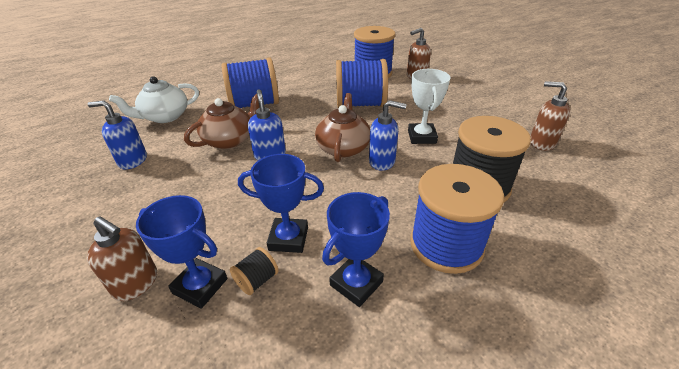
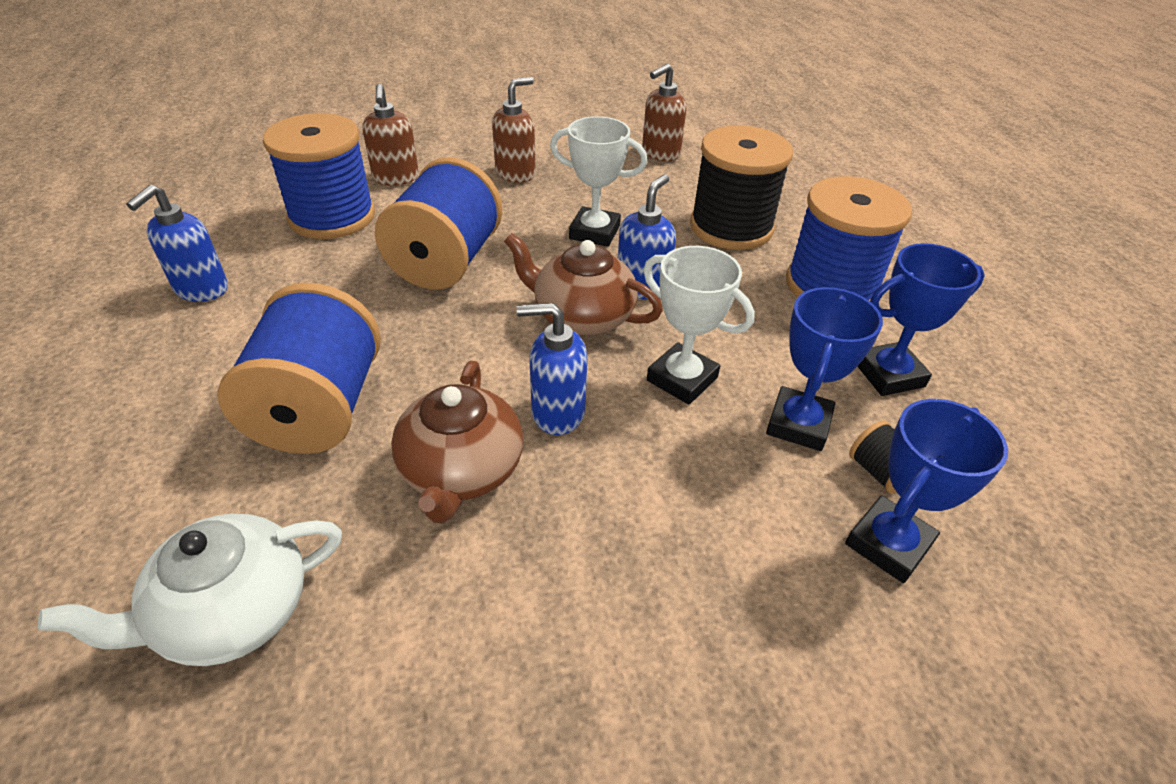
camera: 75 degrees left, 5 degrees up
brown soap dispenser [87,216,157,301] -> brown soap dispenser moved to [492,77,536,183]
blue soap dispenser [88,100,147,170] -> blue soap dispenser moved to [126,185,228,302]
white teapot [109,77,199,123] -> white teapot turned 75 degrees clockwise [38,514,342,666]
brown teapot [184,93,260,149] -> brown teapot turned 150 degrees counterclockwise [391,361,523,523]
blue trophy [322,192,390,307] -> blue trophy turned 75 degrees counterclockwise [857,243,985,396]
none -> white trophy [643,246,755,405]

